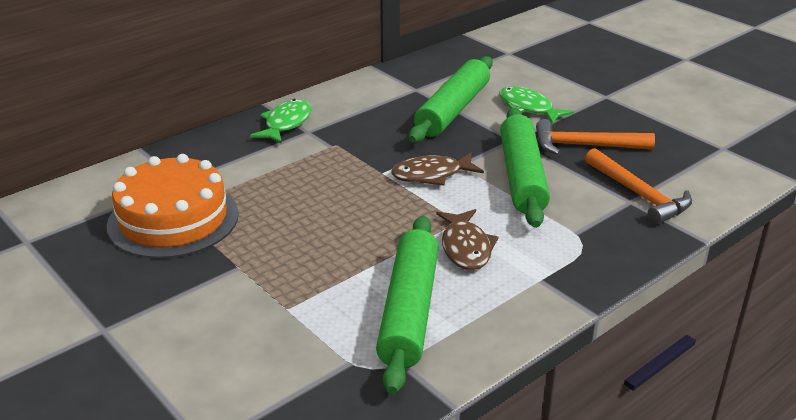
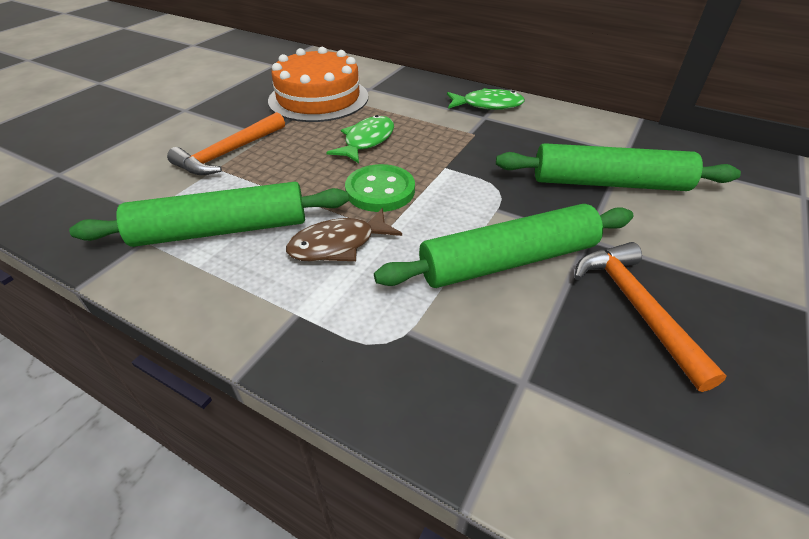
camera: 70 degrees right, 10 degrees up
brown fish [391,153,484,186] -> none
green fish [499,86,574,124] -> green fish moved to [326,115,394,163]
orange hammer [585,148,692,225] -> orange hammer moved to [167,112,285,175]
none -> green button [345,164,415,212]

